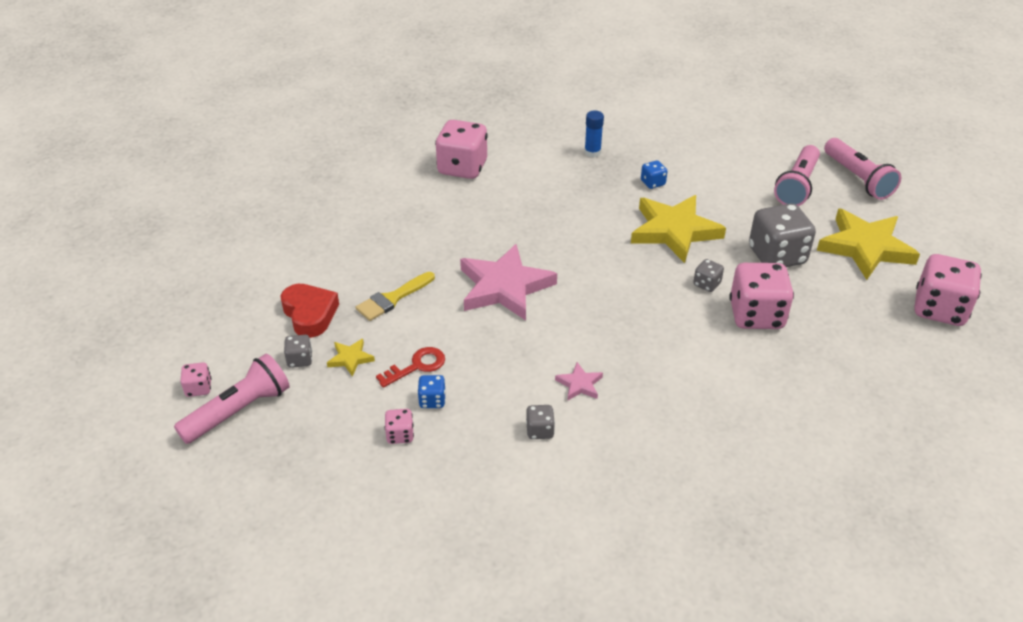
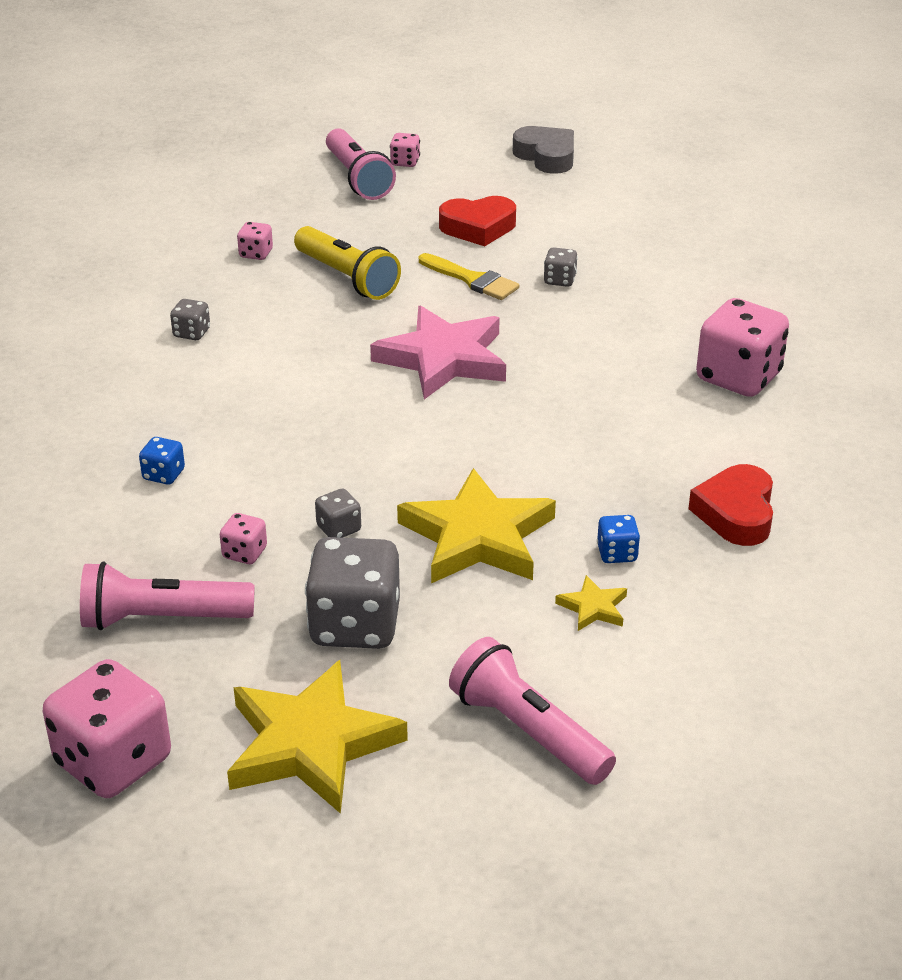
camera: 110 degrees right, 5 degrees down
grey dice [284,335,312,368] -> grey dice moved to [544,247,578,287]
yellow star [327,339,375,377] -> yellow star moved to [555,575,627,631]
yellow brush [356,272,435,321] -> yellow brush turned 150 degrees clockwise [419,253,519,300]
red key [376,347,445,388] -> yellow flashlight [294,226,401,300]
blue dice [417,375,446,408] -> blue dice moved to [139,437,185,485]
pink star [555,362,603,401] -> none
blue glue stick [584,110,604,157] -> red heart [688,464,773,546]
pink dice [729,263,794,329] -> pink dice [220,513,267,564], size x0.46
pink flashlight [824,138,901,200] -> pink flashlight moved to [80,561,255,630]
none -> grey heart [513,126,574,174]

